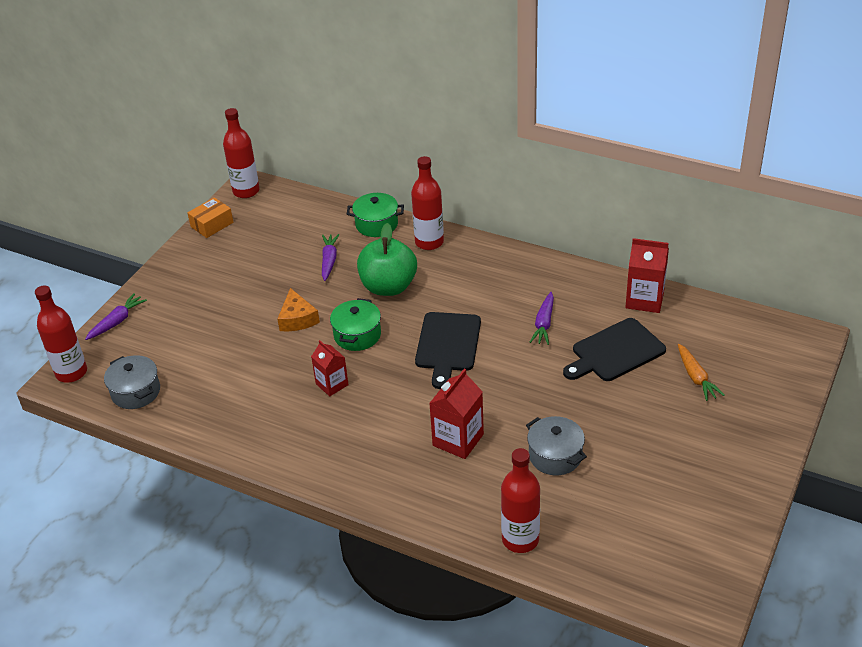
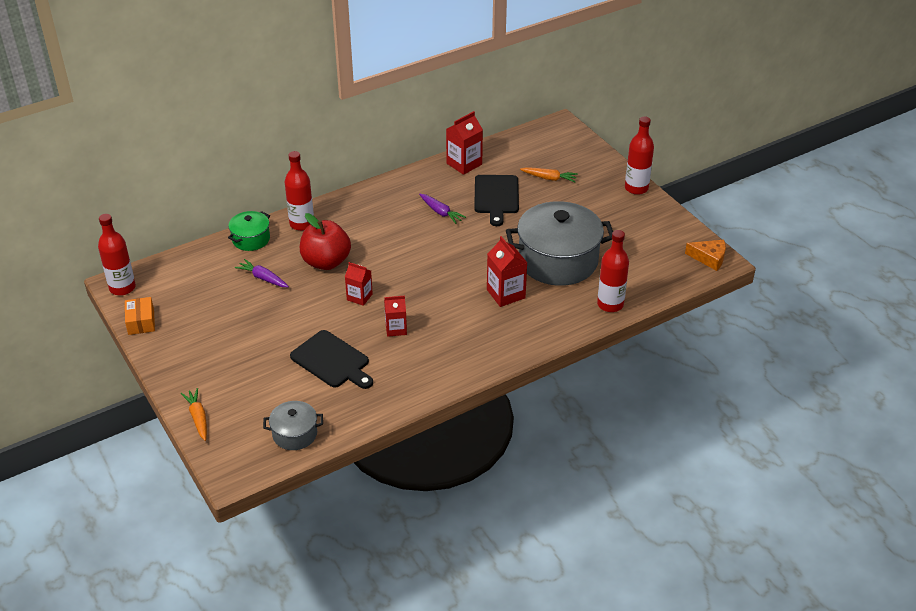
camera: 60 degrees left, 0 degrees up
red bottle [35,286,87,383] -> red bottle moved to [625,116,654,195]
purple carrot [85,293,147,340] -> orange carrot [181,388,207,441]
orange cheese [277,288,320,331] -> orange cheese moved to [685,240,726,271]
green pot [330,298,381,351] -> red carton [345,262,373,306]
green apple [357,223,417,296] -> red apple [300,213,351,270]
black cutting board [415,312,481,389] -> black cutting board moved to [290,330,373,389]
grey pot [526,416,587,475] -> grey pot [506,201,613,286], size x2.06

